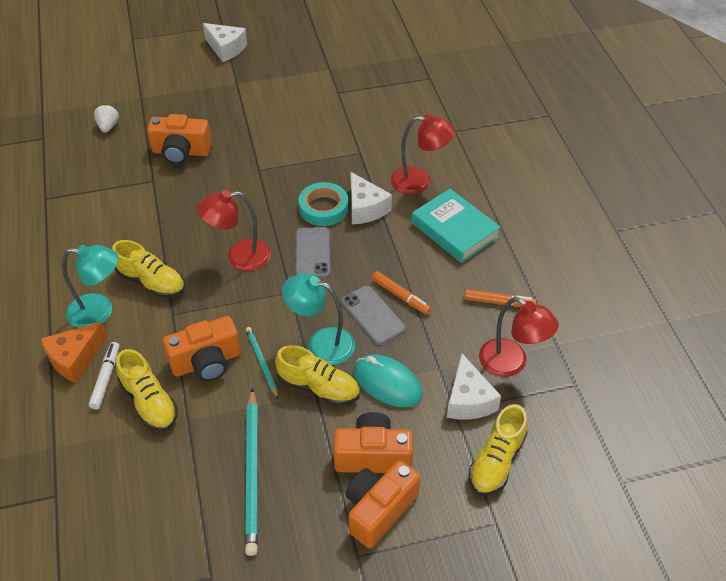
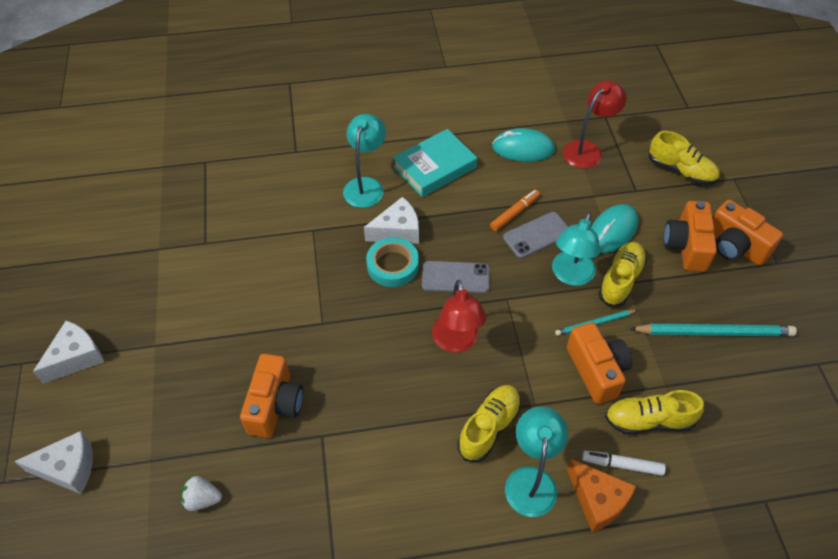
camera: 85 degrees left, 5 degrees up
yellow shoe [116,349,178,431] -> yellow shoe turned 150 degrees counterclockwise [605,390,704,434]
red lamp [391,114,455,194] -> turquoise lamp [343,114,386,208]
white cheese [447,354,501,420] -> white cheese moved to [14,431,93,494]
orange marker [464,289,536,307] -> turquoise mouse [492,128,555,162]

